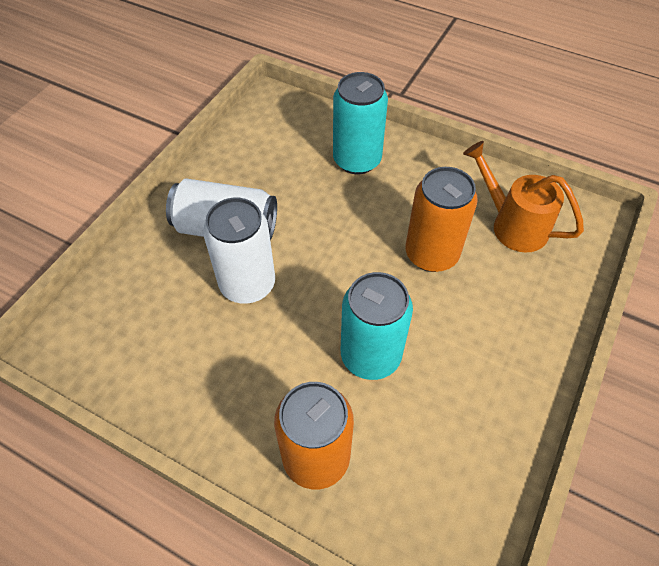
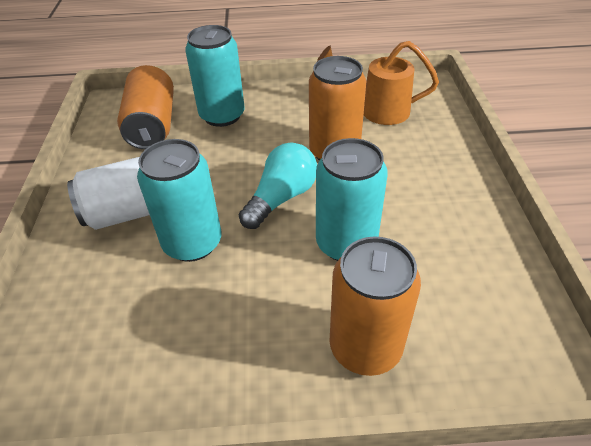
camera: 30 degrees left, 10 degrees down
white can [203,198,275,304] -> turquoise can [137,139,221,262]
none -> orange can [117,65,174,149]
none -> turquoise light bulb [239,142,317,229]

